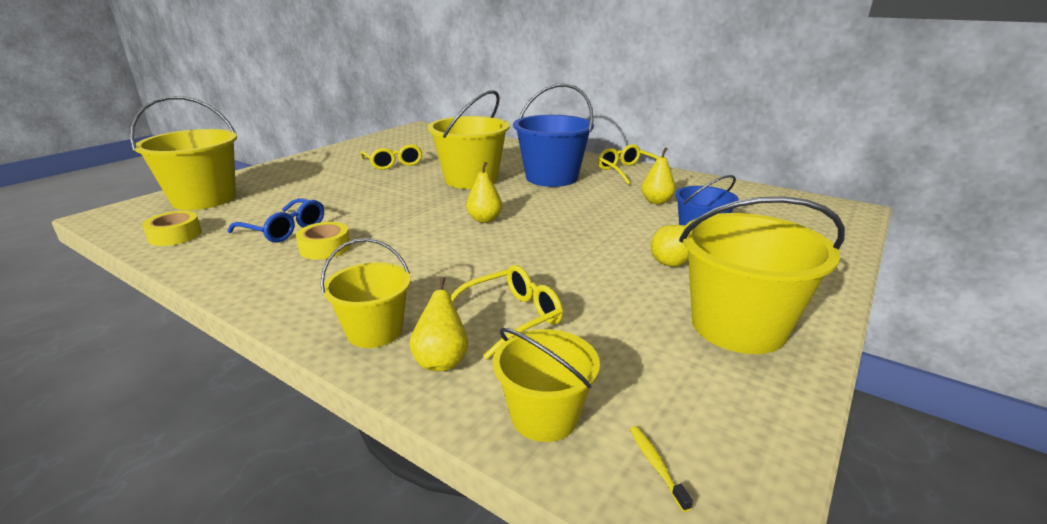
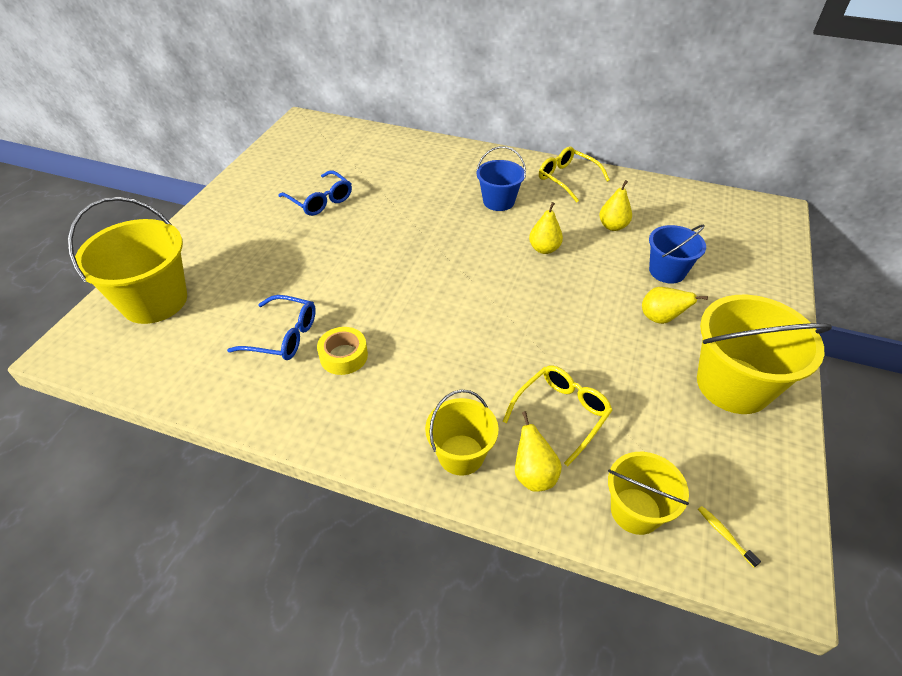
camera: 15 degrees left, 20 degrees up
yellow tape [142,211,202,246] -> none
yellow glasses [360,144,422,170] -> blue glasses [278,170,352,216]
yellow bucket [428,90,510,189] -> none
yellow pear [466,162,502,223] -> yellow pear moved to [529,202,563,254]
blue bucket [513,83,594,187] -> blue bucket [477,146,526,211], size x0.59

